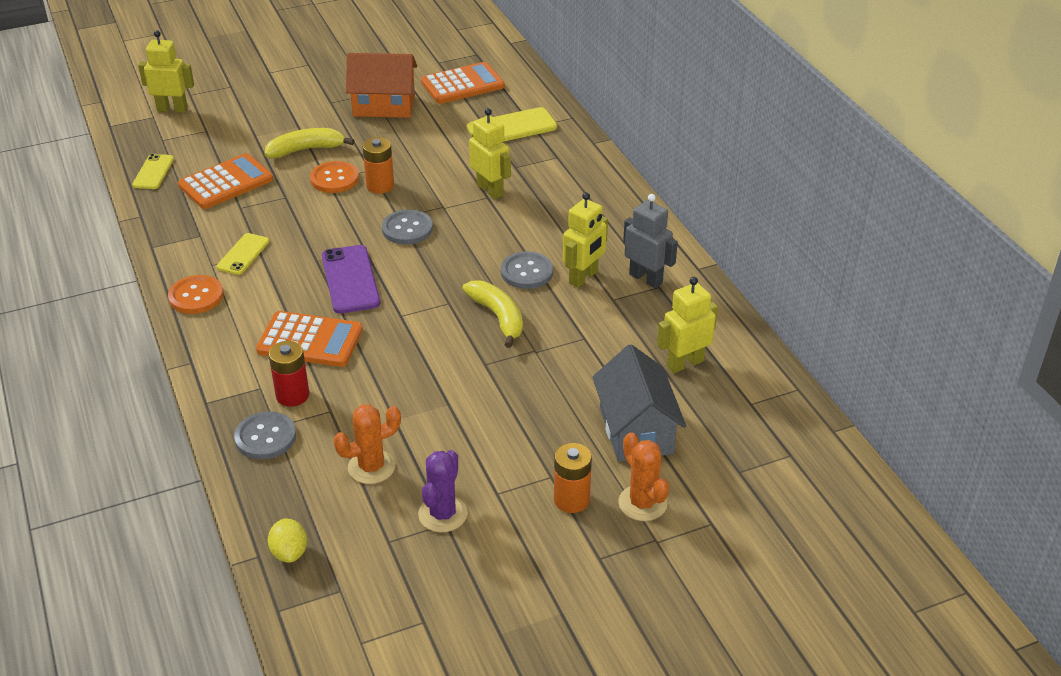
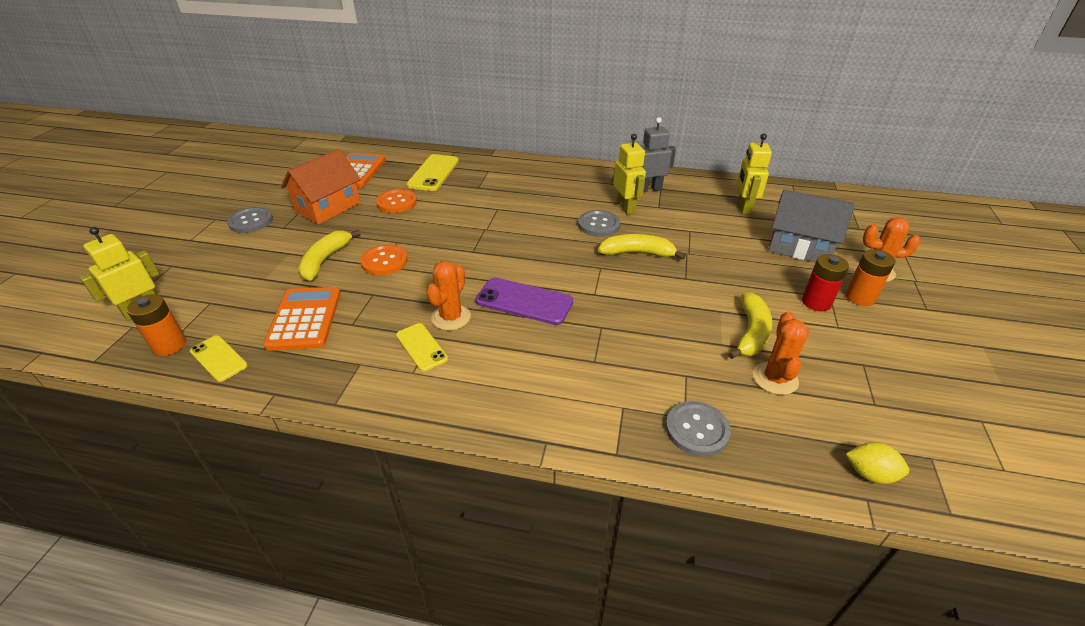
camera: 55 degrees left, 0 degrees up
orange button [168,275,224,314] -> orange button moved to [376,189,417,213]
orange calculator [256,311,363,367] -> none
red battery [268,341,309,407] -> red battery moved to [802,254,849,311]
orange battery [362,137,394,194] -> orange battery moved to [127,294,186,356]
grey button [382,210,433,245] -> grey button moved to [227,207,273,233]
purple cactus [418,450,468,532] -> none
yellow robot [469,108,511,199] -> none
none -> orange cactus [426,261,471,330]
none -> yellow banana [728,292,772,359]

